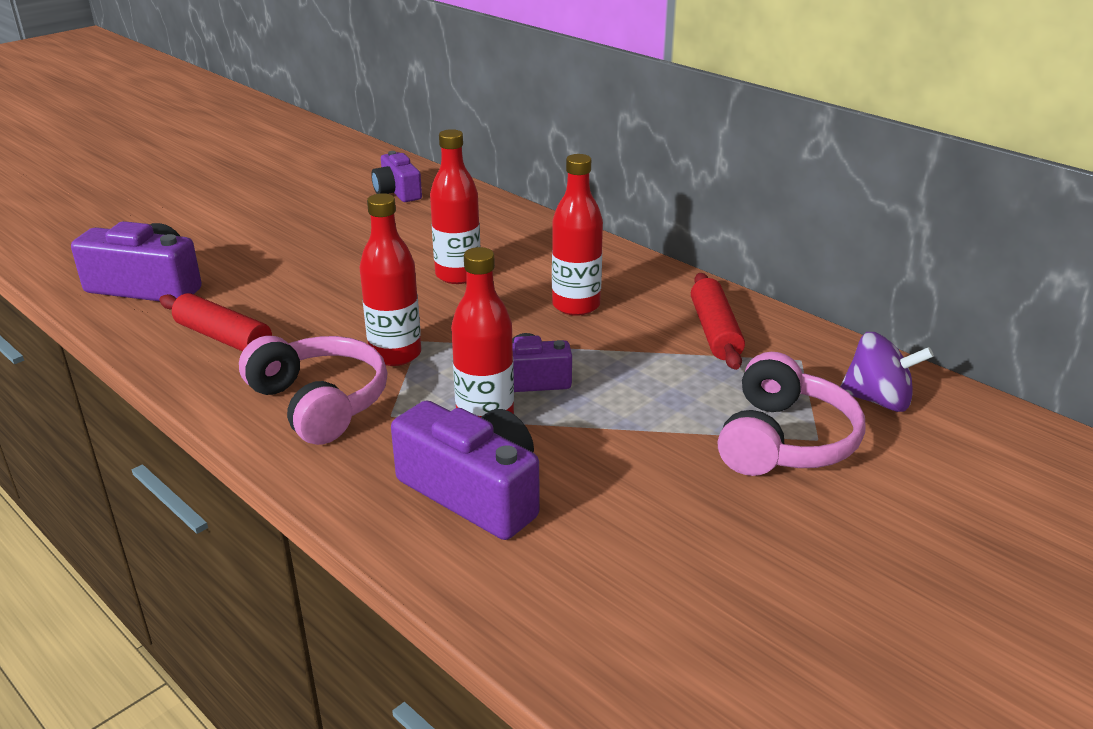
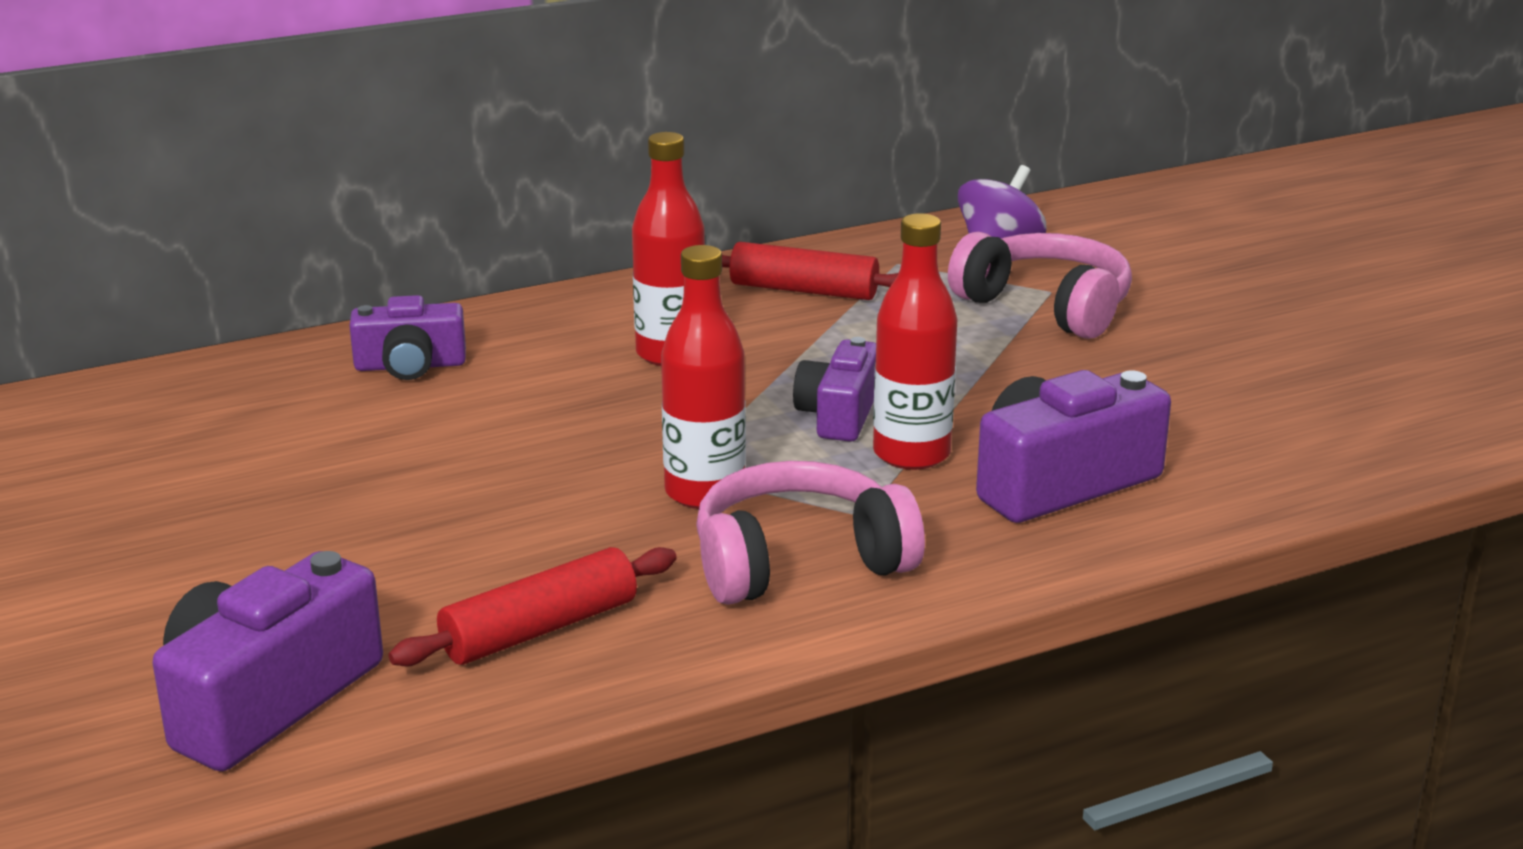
camera: 70 degrees left, 5 degrees down
purple camera [371,151,422,202] -> purple camera moved to [349,295,466,380]
red bottle [430,129,480,284] -> none

